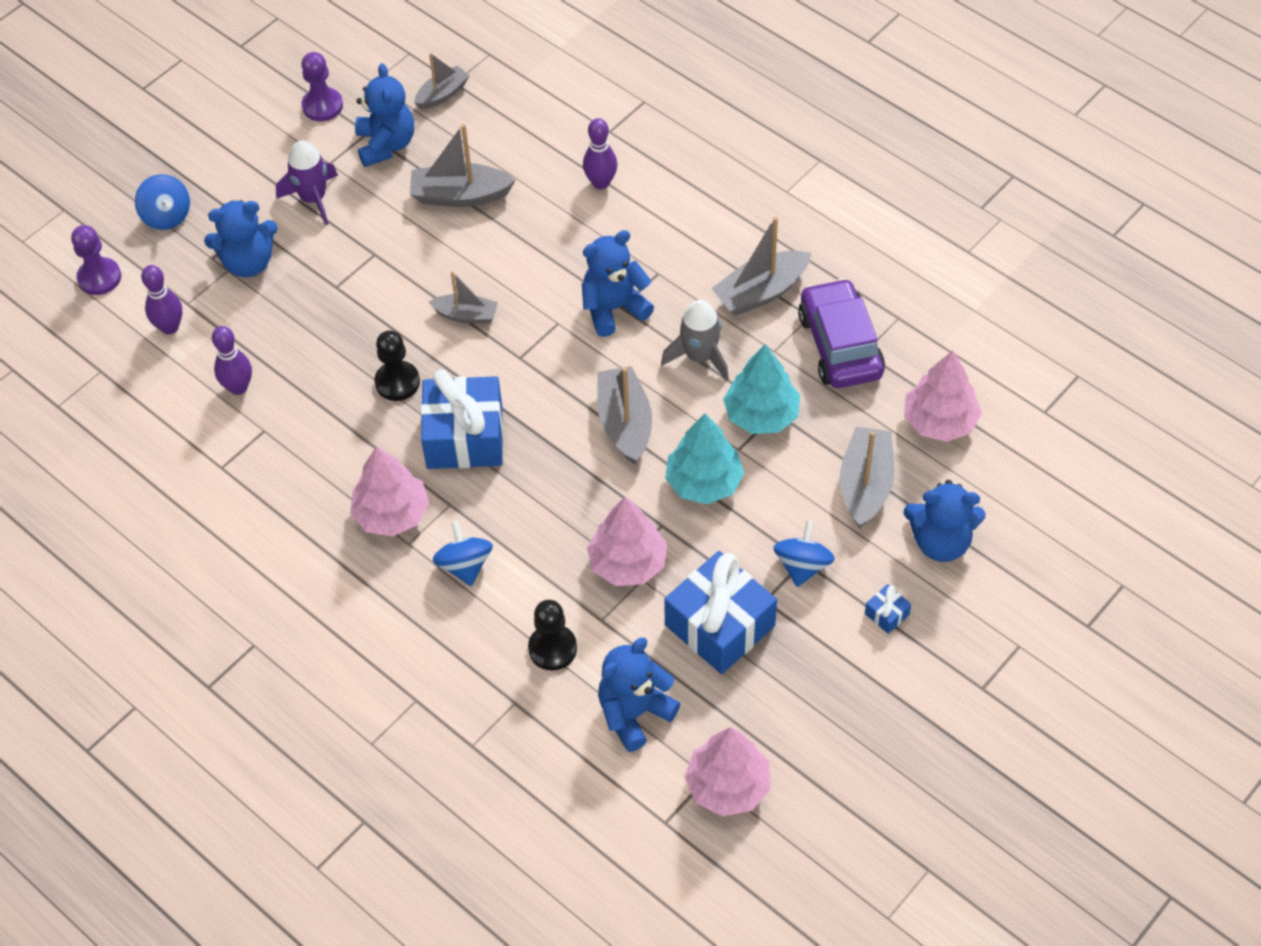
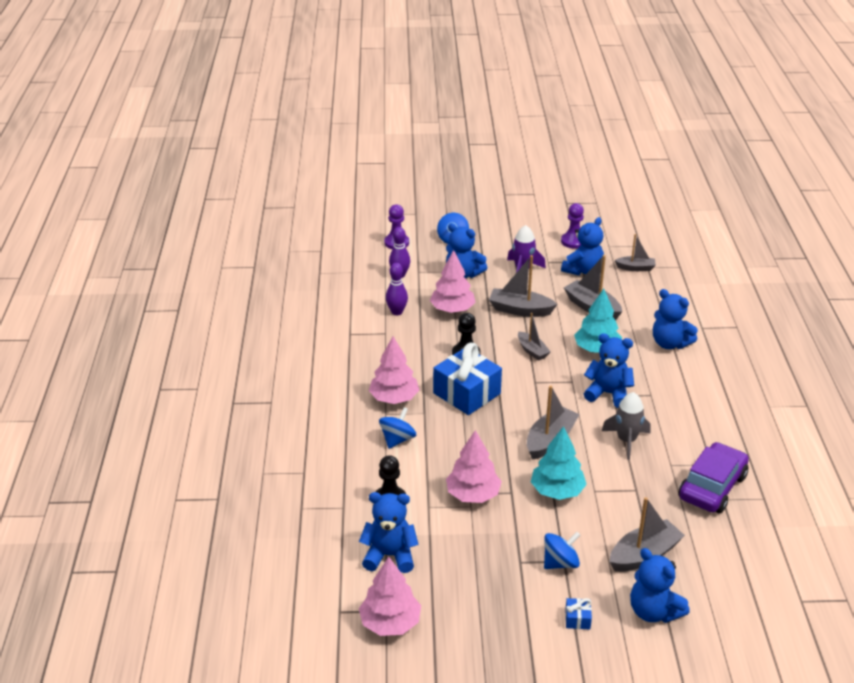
camera: 45 degrees right, 20 degrees down
purple bowling pin [583,118,618,189] -> blue teddy bear [653,289,698,349]
blue gift [664,551,777,674] -> none
grey boat [711,217,811,316] -> grey boat moved to [489,255,557,317]
turquoise tree [723,344,800,434] -> turquoise tree moved to [574,289,622,353]
pink tree [904,350,982,442] -> pink tree moved to [430,250,476,313]

